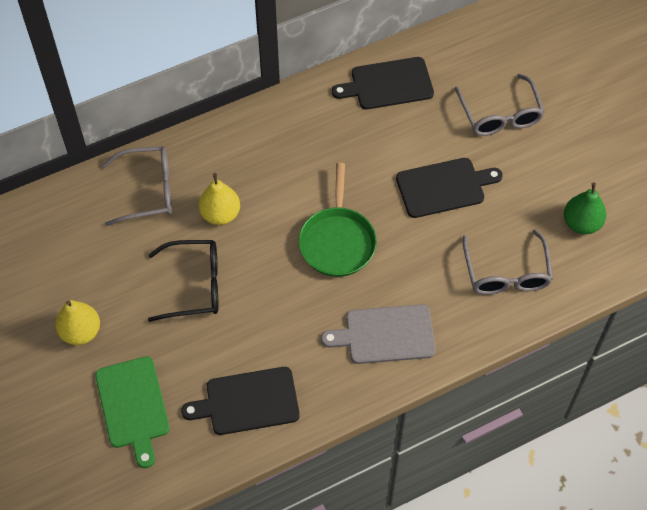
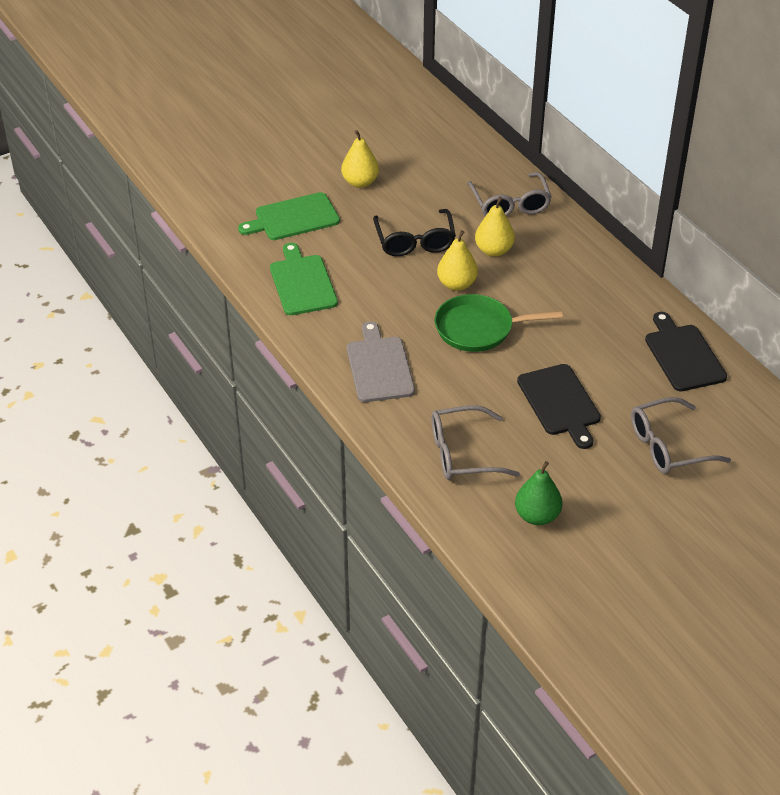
camera: 85 degrees right, 15 degrees down
black cutting board [181,367,300,435] -> green cutting board [270,243,338,315]
none -> yellow pear [437,230,478,291]

